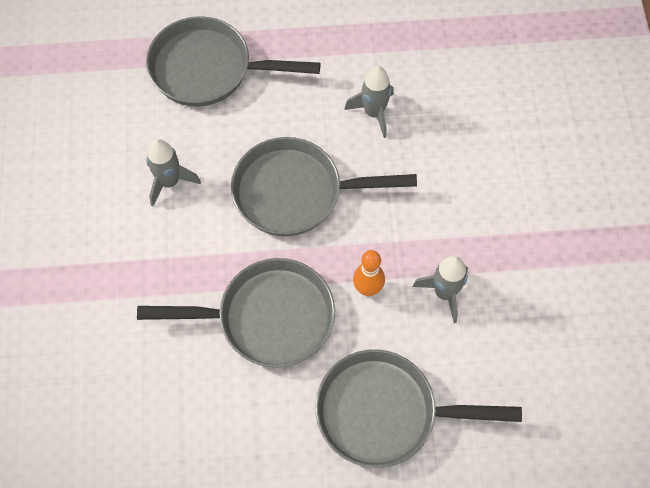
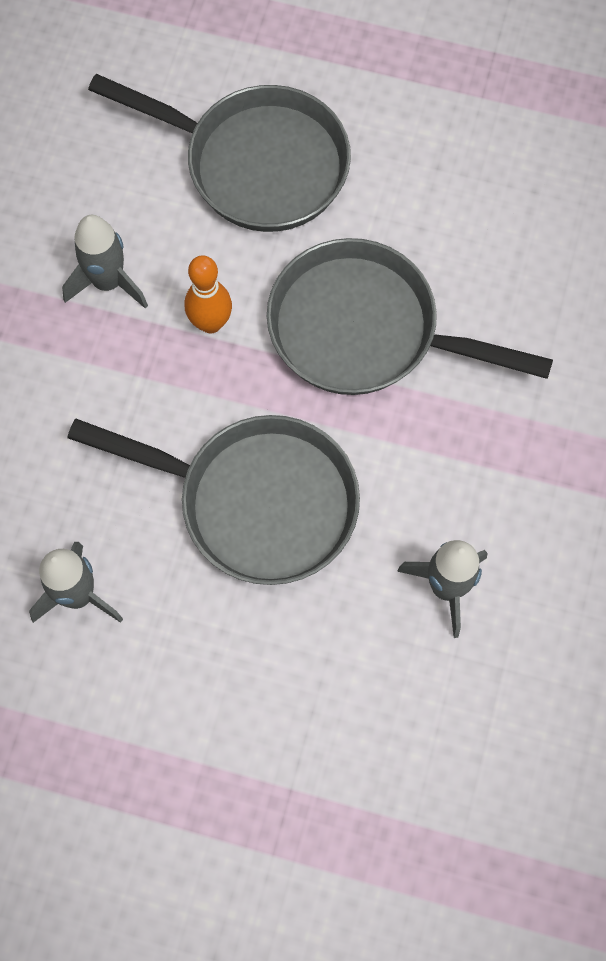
camera: 160 degrees left, 5 degrees up
grey pan [146,16,321,107] -> none

